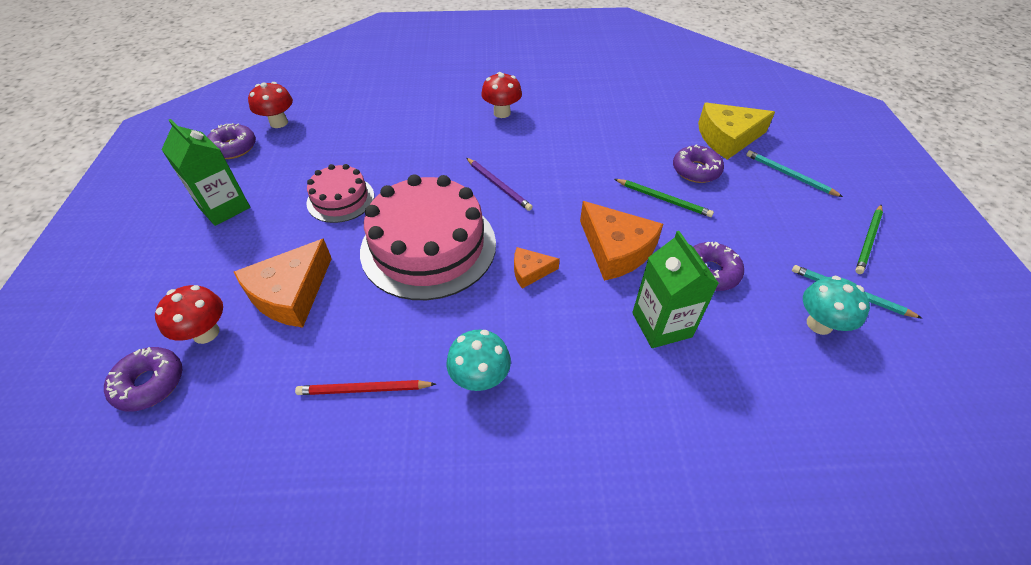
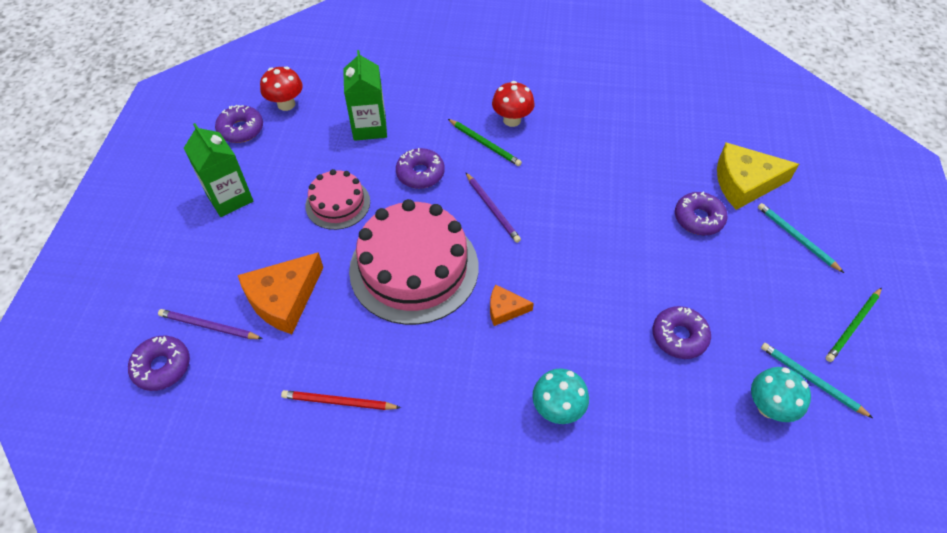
camera: 10 degrees right, 5 degrees up
red mushroom [155,285,223,344] -> purple pencil [158,309,263,339]
turquoise mushroom [447,330,511,391] -> turquoise mushroom moved to [532,368,589,424]
orange cheese [580,201,663,281] -> none
green pencil [615,179,714,217] -> green pencil moved to [448,119,522,166]
green carton [632,231,719,348] -> green carton moved to [343,50,387,141]
none -> purple donut [396,148,445,189]

